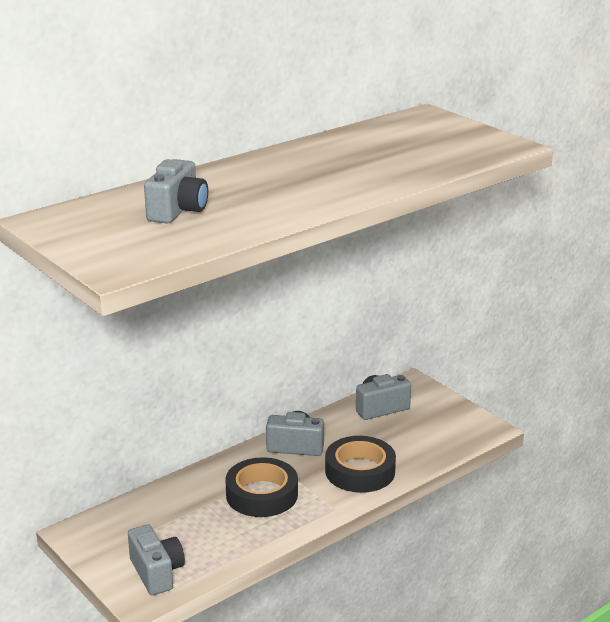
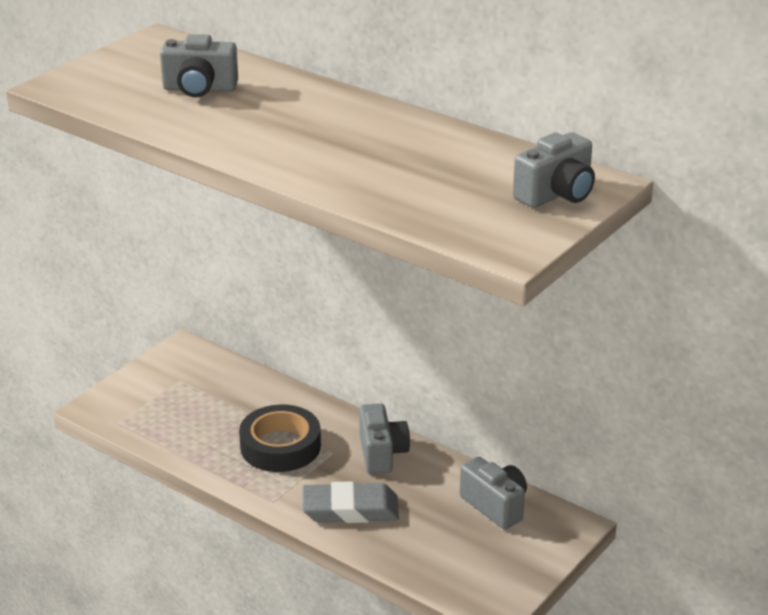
camera: 75 degrees right, 5 degrees up
grey camera [128,524,185,595] -> grey camera moved to [513,132,595,208]
black tape [325,436,396,493] -> grey eraser [302,481,399,523]

